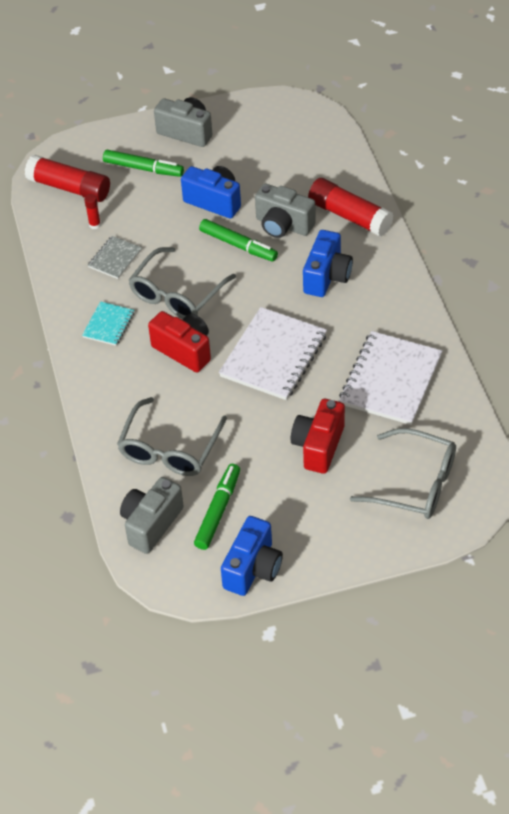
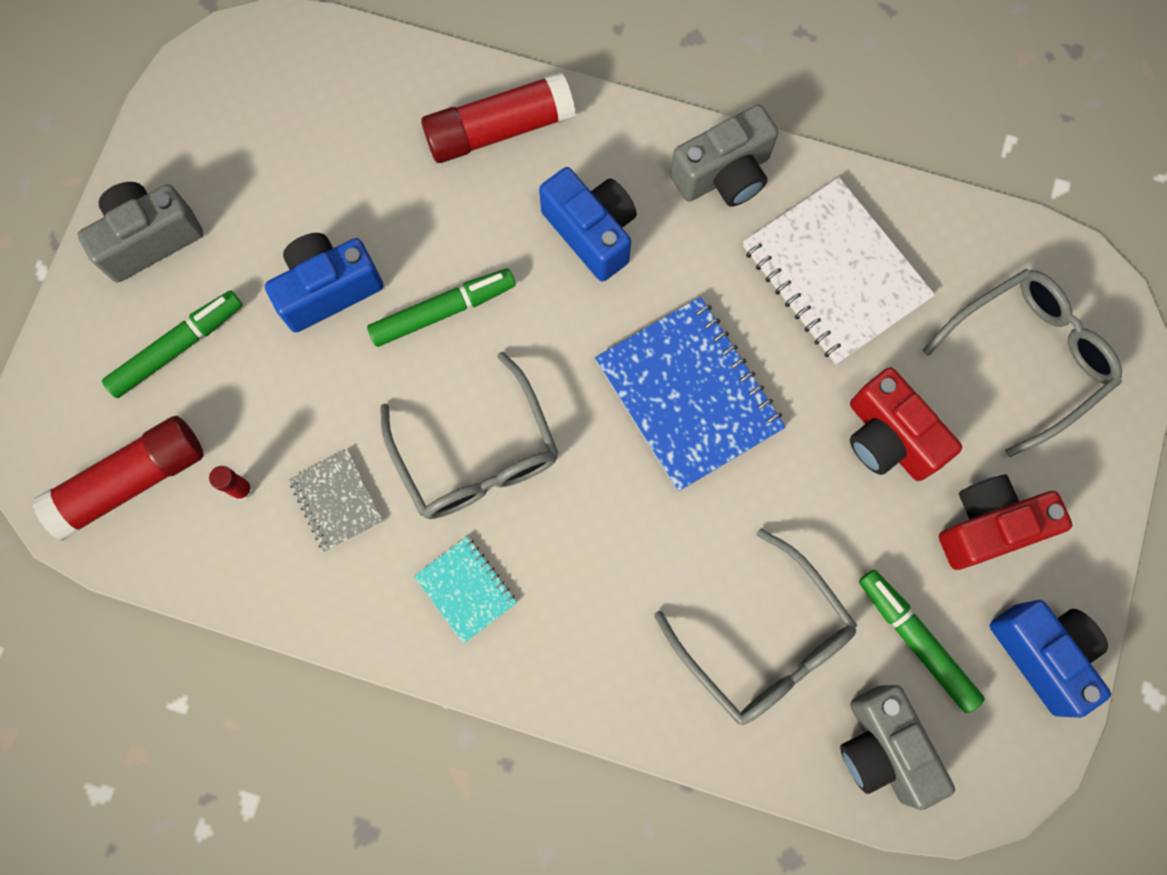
camera: 60 degrees left, 25 degrees up
red camera [148,311,211,373] -> red camera moved to [939,475,1072,570]
white notebook [219,307,327,400] -> blue notebook [595,297,786,491]
grey camera [255,183,316,238] -> grey camera moved to [670,104,778,207]

